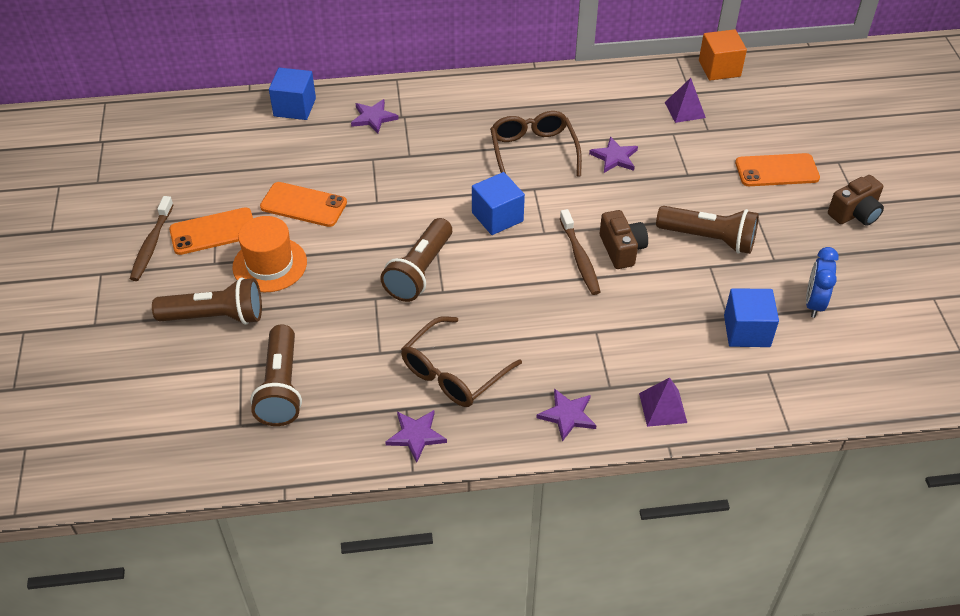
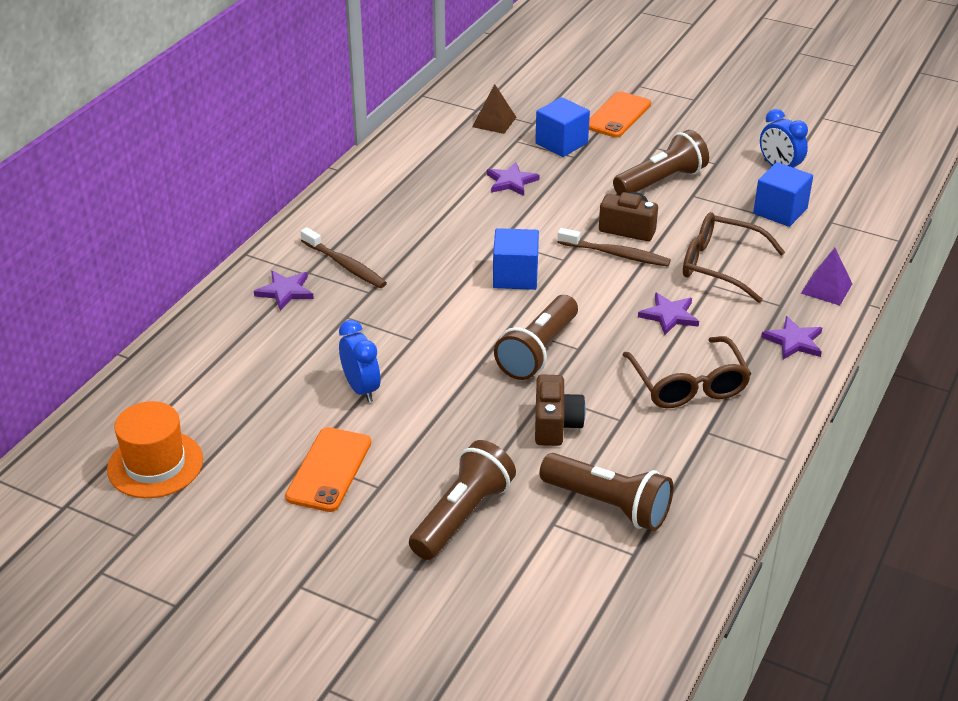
camera: 55 degrees left, 10 degrees down
brown toothbrush [130,196,174,281] -> brown toothbrush moved to [300,227,387,288]
orange hat [232,216,307,292] -> orange hat moved to [107,401,203,498]
orange phone [260,182,347,227] -> blue clock [339,320,380,402]
blue cube [269,68,316,120] -> blue cube moved to [535,97,590,157]
brown flashlight [380,218,452,302] -> brown flashlight turned 60 degrees clockwise [494,295,578,380]
purple star [385,410,447,463] -> purple star moved to [638,292,699,335]
brown glasses [490,111,582,177] -> brown glasses moved to [683,212,785,303]
purple pyramid [665,78,706,123] -> brown pyramid [472,84,516,134]
orange cube [699,29,747,80] -> none
brown camera [828,175,884,226] -> brown camera moved to [535,375,586,446]

